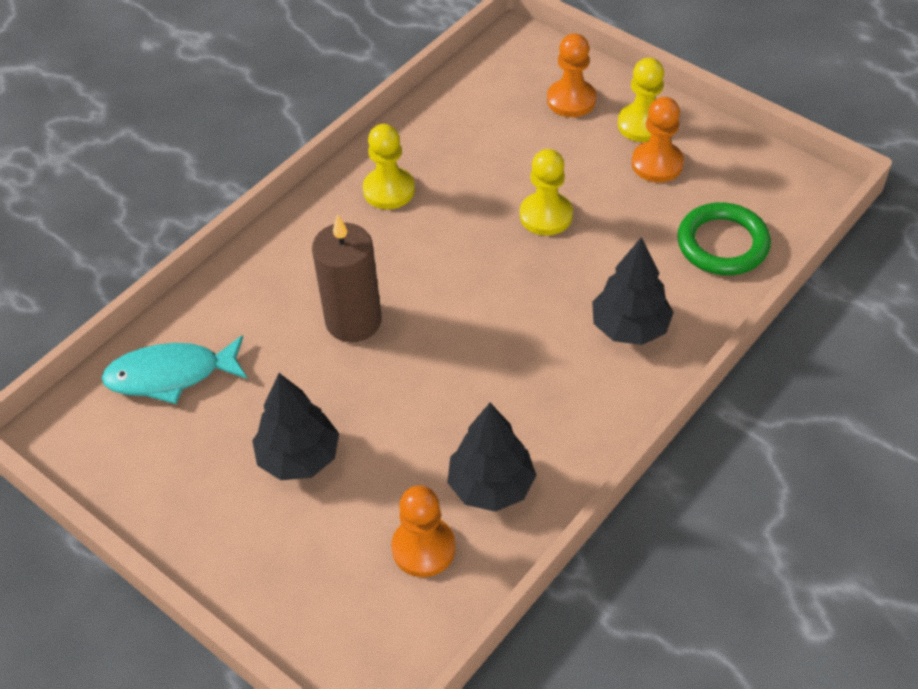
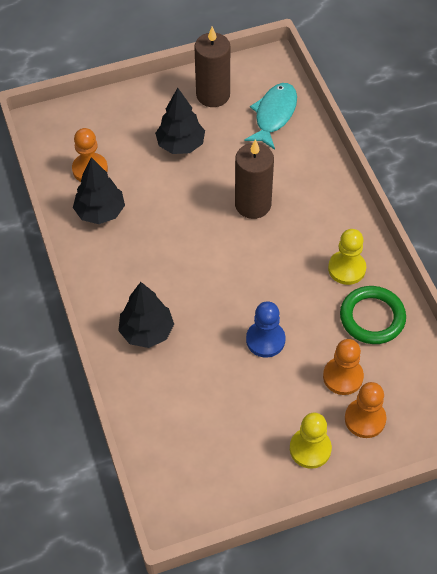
camera: 120 degrees right, 5 degrees up
yellow pawn [520,149,573,236] -> blue pawn [246,301,285,358]
orange pawn [632,97,684,182] -> orange pawn moved to [323,339,364,395]
green ring [677,202,771,275] -> green ring moved to [340,286,406,344]
none -> brown candle [194,27,230,107]

